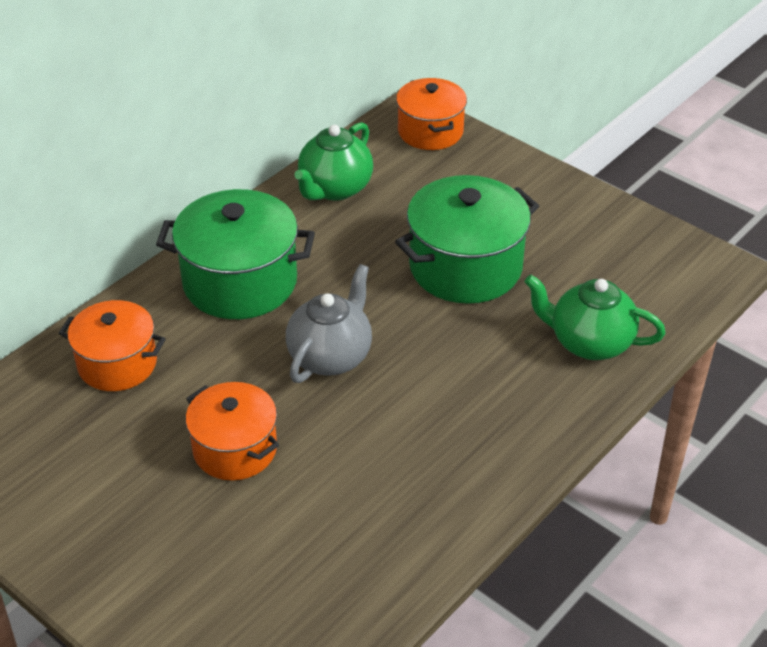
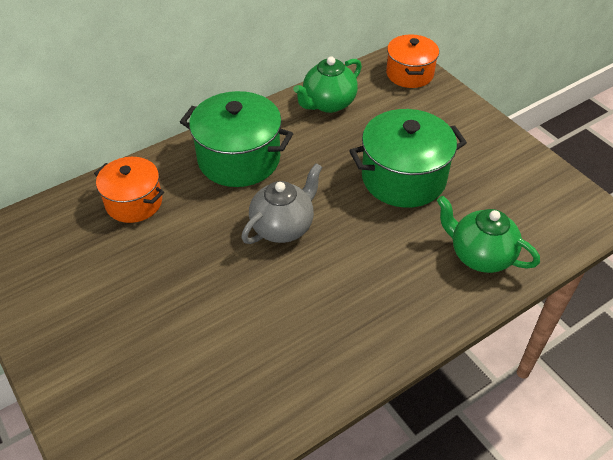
camera: 15 degrees right, 5 degrees up
orange pot [186,382,279,480] -> none

